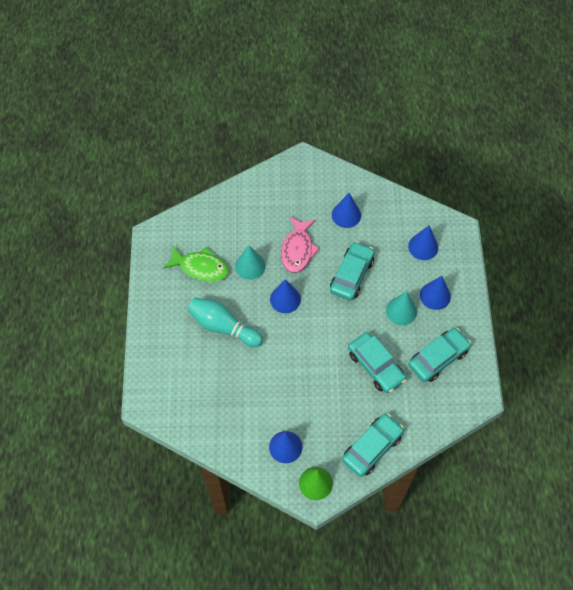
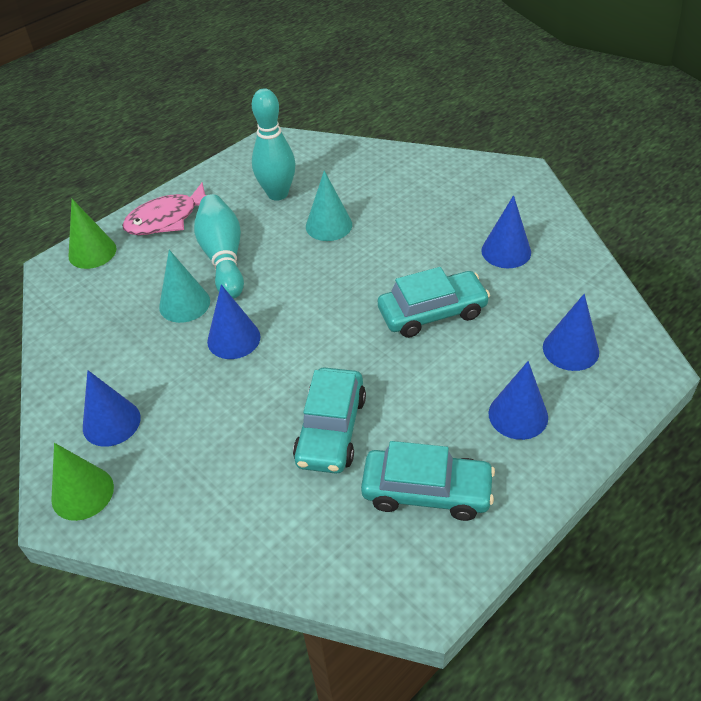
camera: 50 degrees right, 15 degrees down
green fish [163,246,229,282] -> turquoise bowling pin [252,88,295,201]
blue cone [270,279,301,313] -> blue cone moved to [207,285,261,359]
pink fish [281,216,320,273] -> pink fish moved to [122,182,206,235]
turquoise car [342,413,404,477] -> none
turquoise cone [386,291,417,325] -> turquoise cone moved to [159,250,210,323]
none -> green cone [68,199,117,269]

